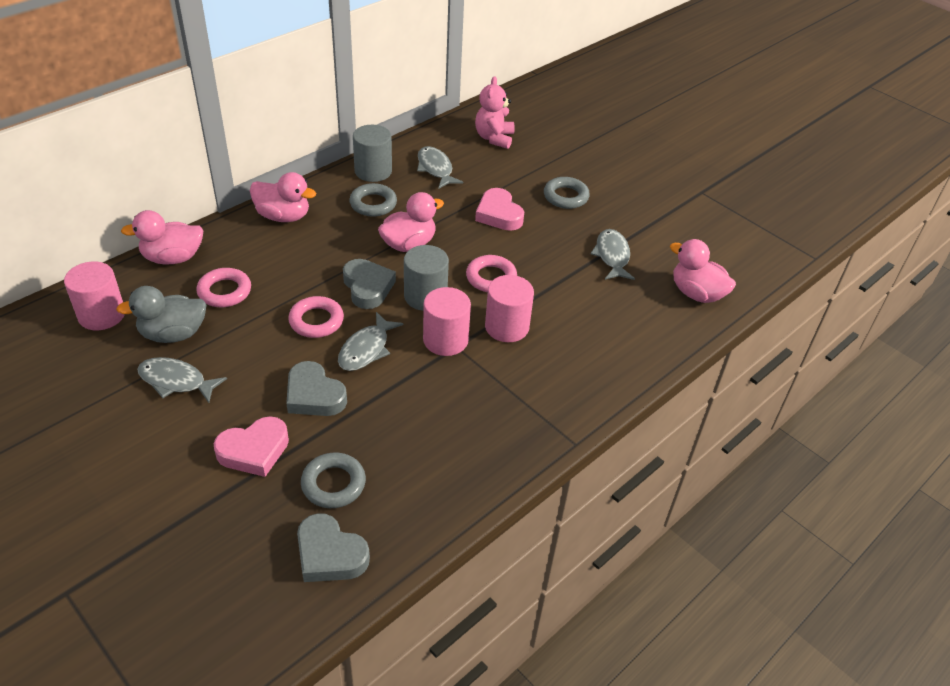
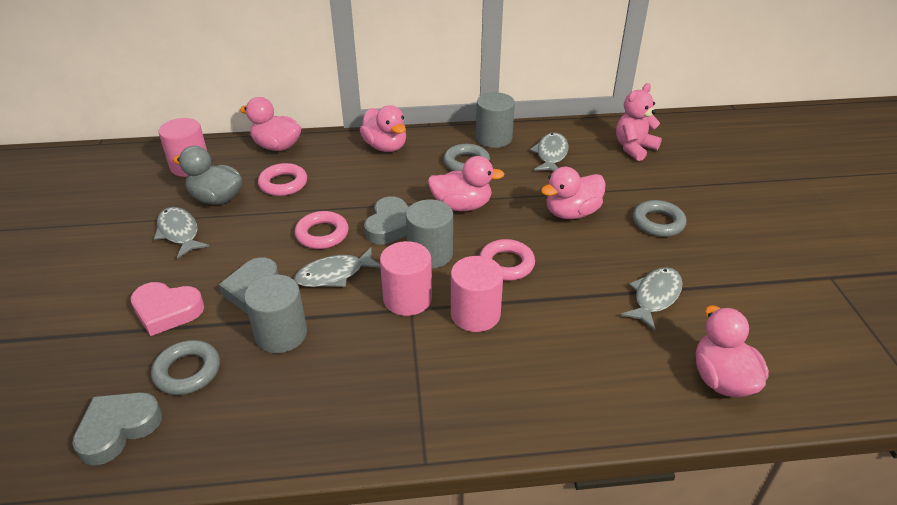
camera: 40 degrees right, 5 degrees down
grey heart [297,513,370,582] -> grey heart turned 60 degrees clockwise [72,392,162,466]
pink heart [475,188,524,231] -> pink duck [541,167,606,219]
none -> grey cylinder [244,275,307,353]

